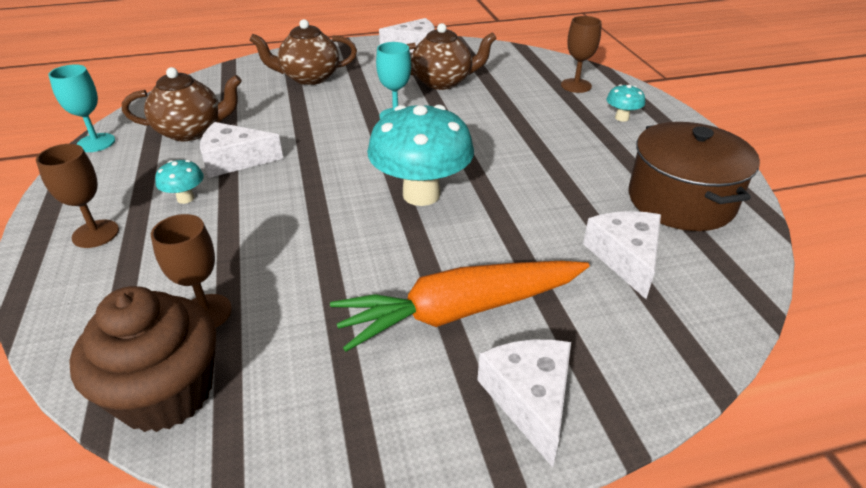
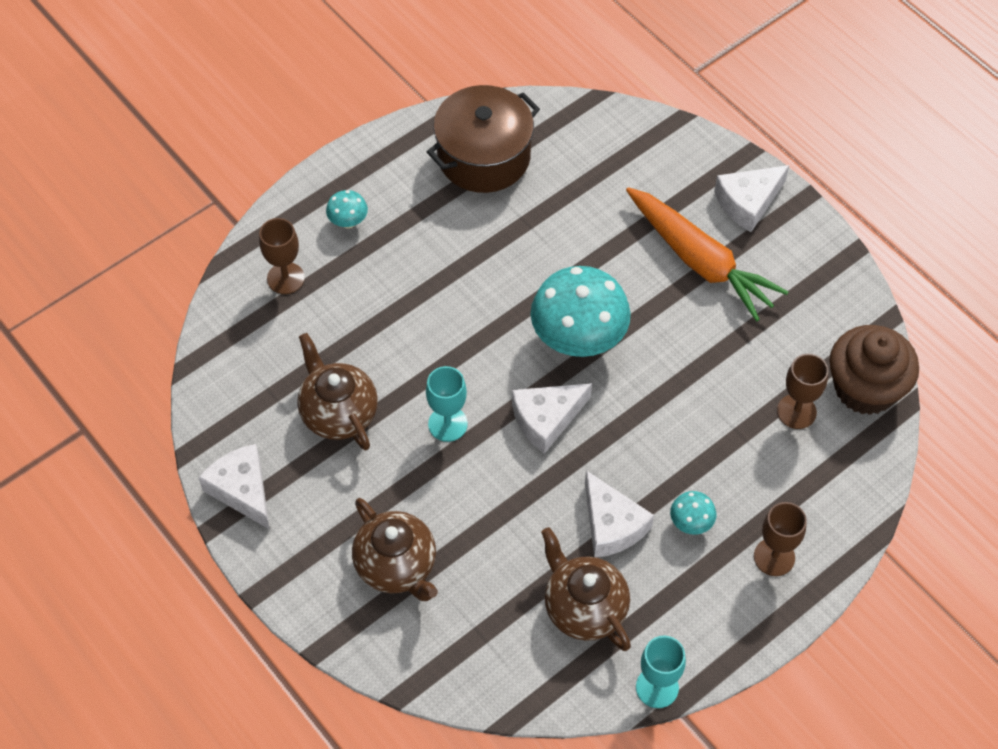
camera: 115 degrees left, 20 degrees up
white cheese [583,211,661,299] -> white cheese moved to [512,383,592,454]

